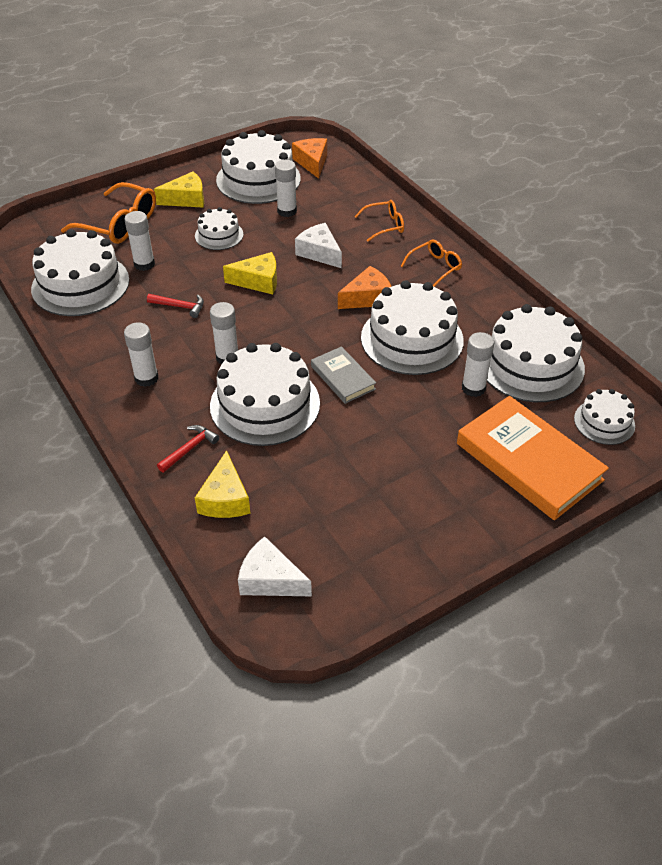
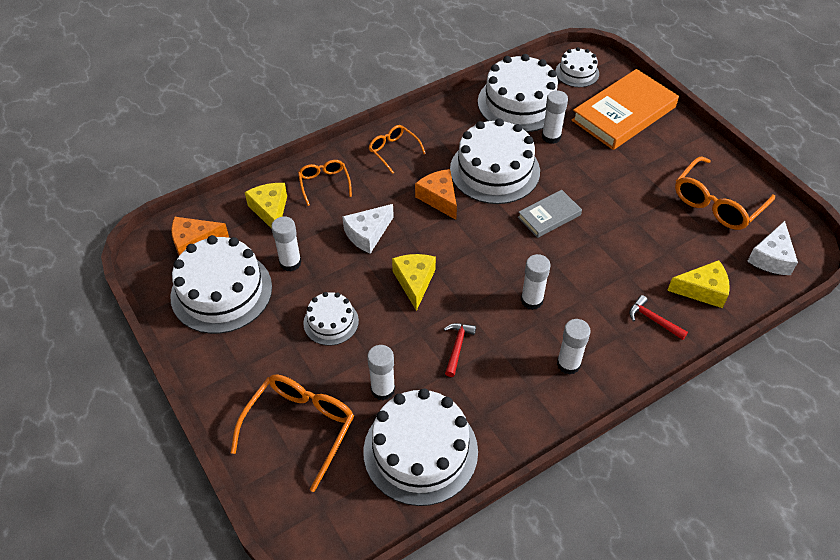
camera: 90 degrees left, 5 degrees up
yellow cheese [154,171,204,208] -> yellow cheese moved to [245,183,287,229]
white cake [210,343,320,446] -> none
none -> orange glasses [675,157,775,230]

